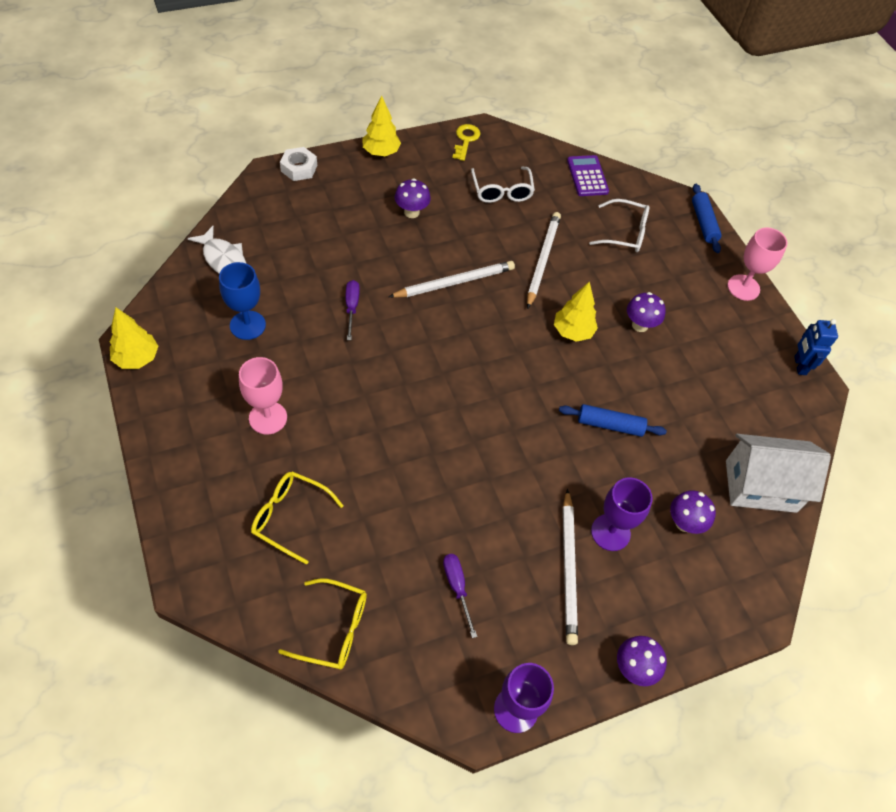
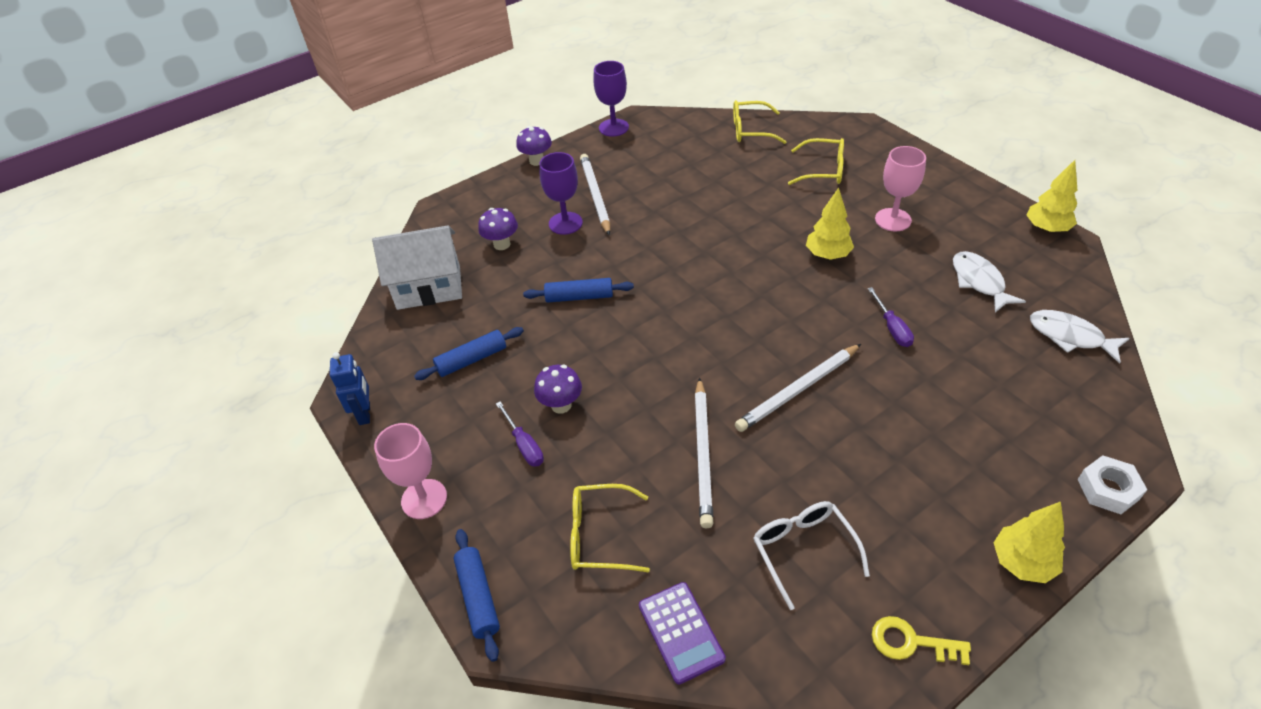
camera: 175 degrees right, 10 degrees down
blue goblet [219,262,266,340] -> white fish [953,251,1026,313]
purple mushroom [395,179,431,218] -> none
purple screwdriver [443,554,477,638] -> purple screwdriver moved to [496,401,544,467]
yellow key [452,124,481,161] -> yellow key turned 105 degrees clockwise [872,616,971,665]
yellow tree [554,281,598,342] -> yellow tree moved to [806,188,854,260]
white glasses [589,199,649,252] -> yellow glasses [570,484,650,573]
none -> blue rolling pin [414,327,524,380]

